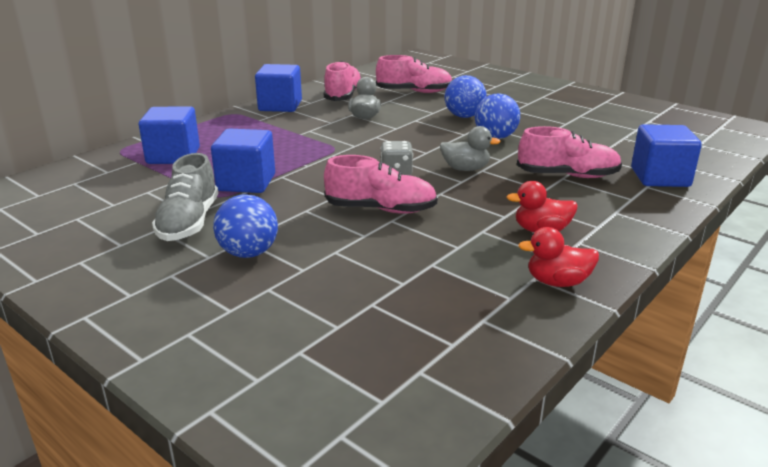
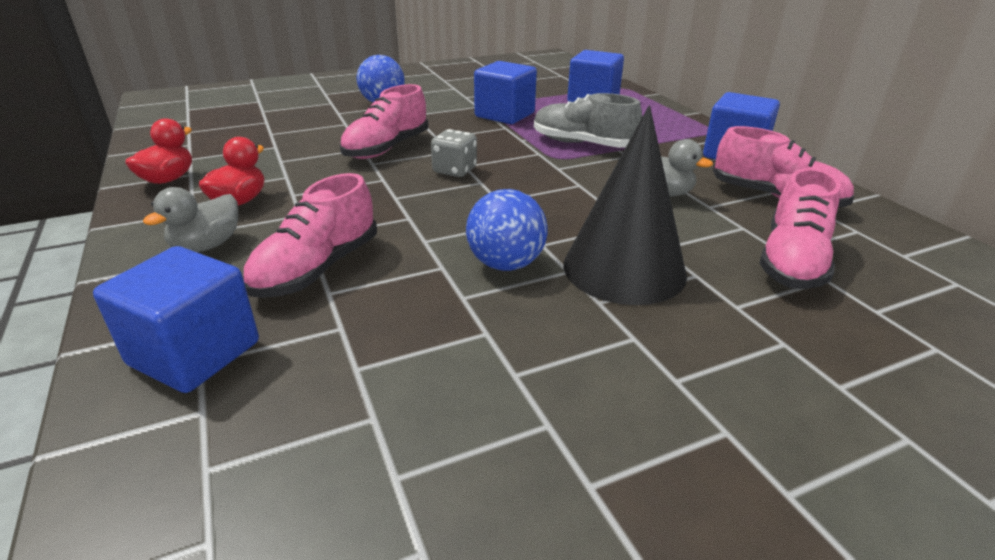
camera: 115 degrees right, 5 degrees up
grey shoe [152,153,218,241] -> grey shoe moved to [534,93,642,148]
grey duck [440,126,501,171] -> grey duck moved to [143,187,238,252]
blue ball [445,75,487,118] -> black cone [563,106,687,305]

